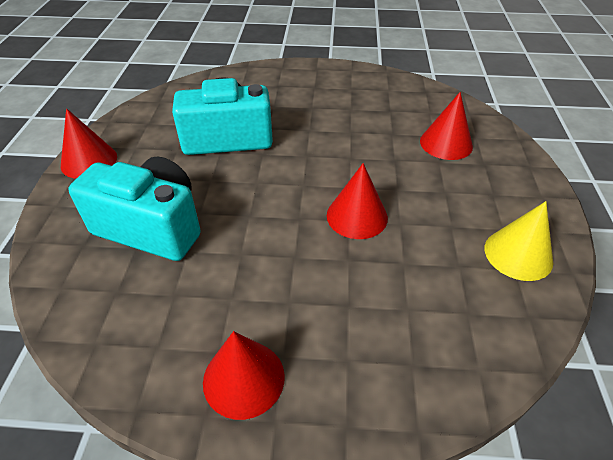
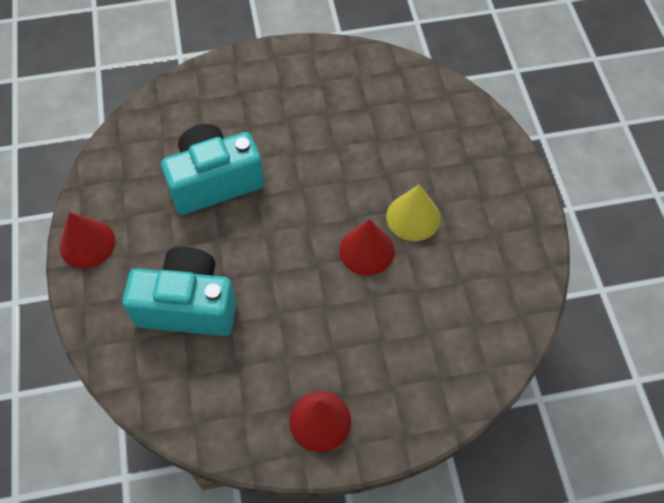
camera: 15 degrees left, 15 degrees up
red cone [420,92,473,160] -> none
yellow cone [485,201,553,281] -> yellow cone moved to [386,184,441,241]

